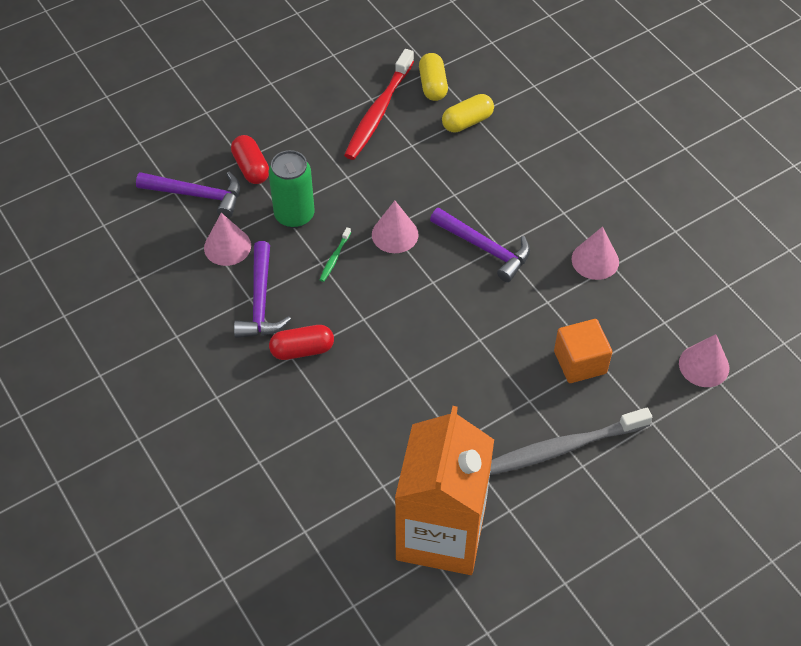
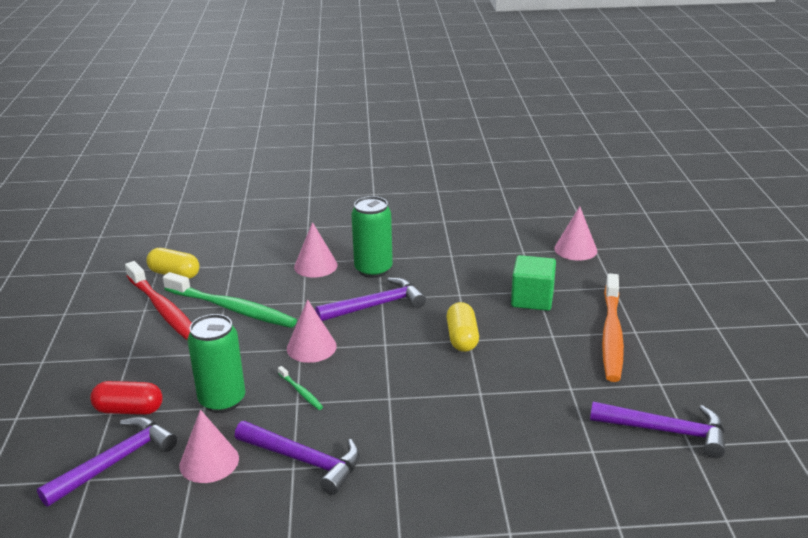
camera: 60 degrees left, 25 degrees down
red capsule [269,325,334,360] -> none
orange carton [395,406,494,575] -> purple hammer [590,401,726,458]
yellow capsule [442,94,494,132] -> yellow capsule moved to [447,302,479,352]
grey toothbrush [490,408,652,475] -> orange toothbrush [602,273,624,382]
orange cube [554,319,612,383] -> green cube [511,255,556,311]
pink cone [571,227,619,280] -> pink cone moved to [294,222,338,278]
none -> green toothbrush [163,272,297,328]
none -> green can [351,196,393,278]

